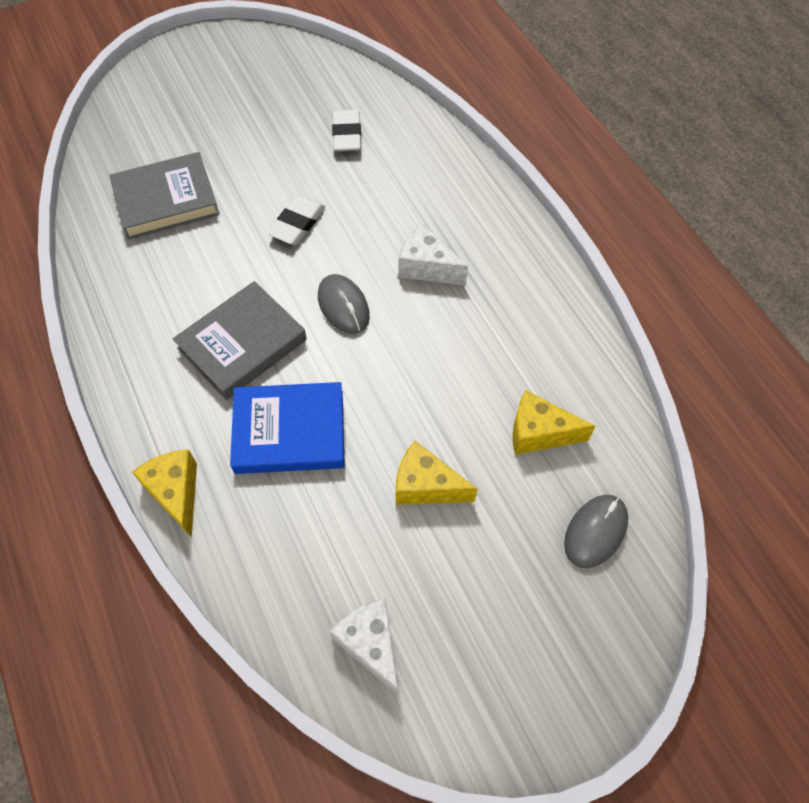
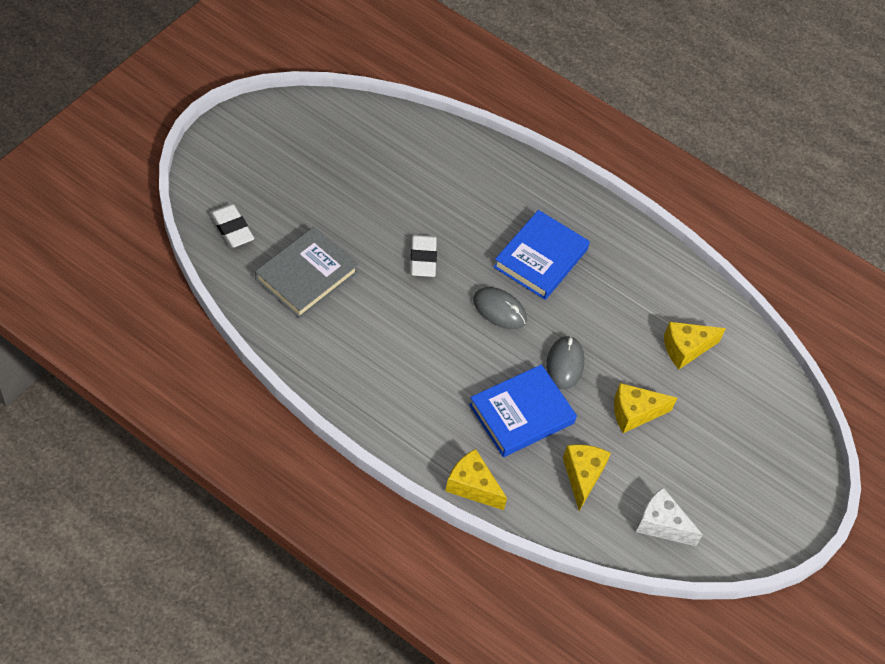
camera: 35 degrees left, 5 degrees down
grey book [173,281,307,400] -> none
white eraser [332,110,361,151] -> white eraser moved to [210,204,254,248]
white cheese [398,224,468,285] -> blue book [494,210,590,300]
grey mouse [564,495,628,568] -> grey mouse moved to [546,336,584,389]
none -> yellow cheese [563,444,611,511]

